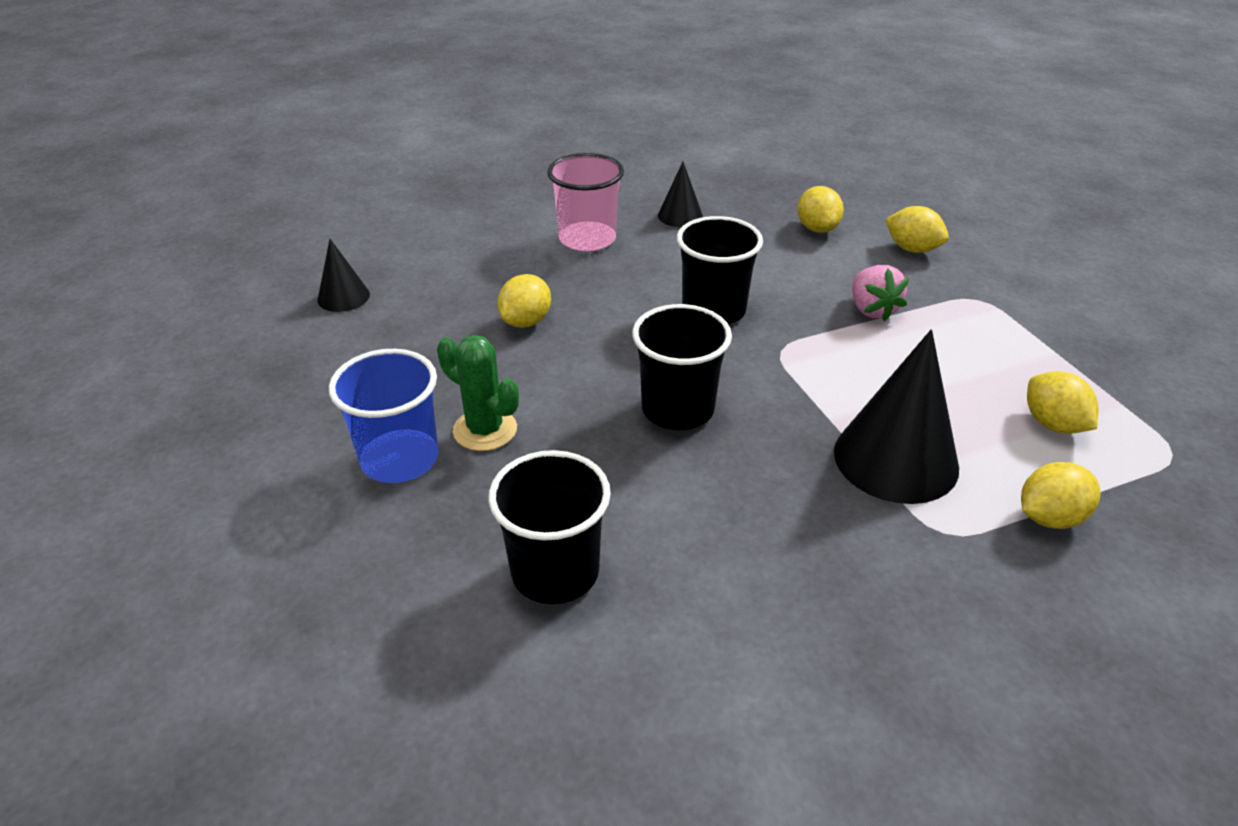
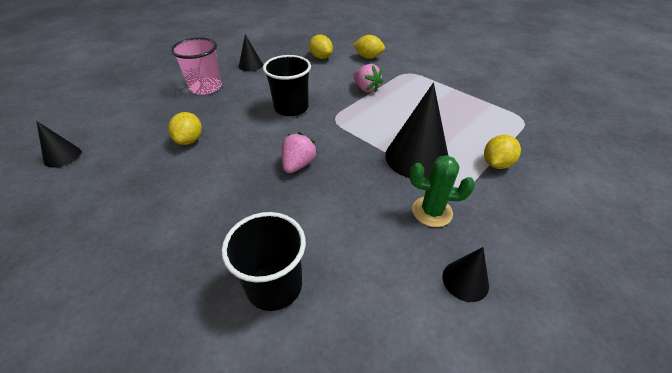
camera: 25 degrees left, 5 degrees up
blue cup [329,349,439,483] -> none
green cactus [437,335,519,451] -> green cactus moved to [410,155,475,227]
black cup [632,304,732,430] -> pink strawberry [282,132,318,173]
yellow lemon [1027,371,1098,434] -> none
none -> black cone [443,247,489,302]

